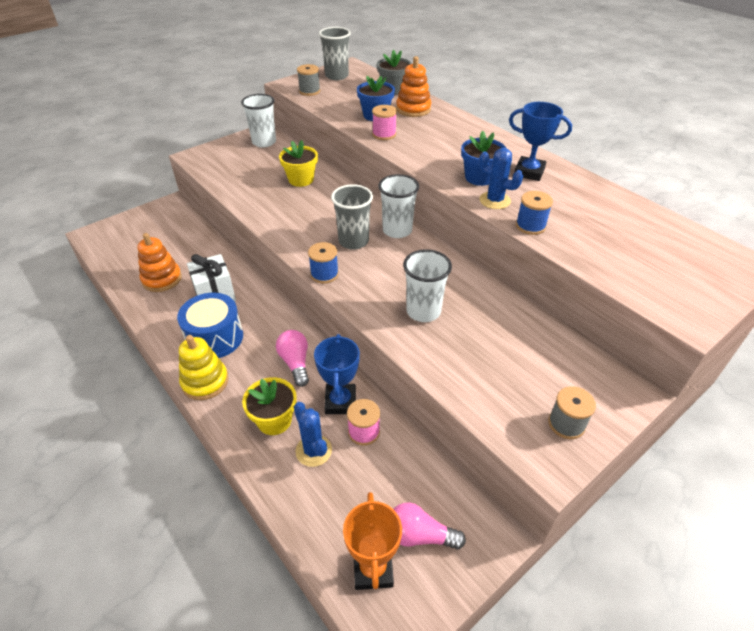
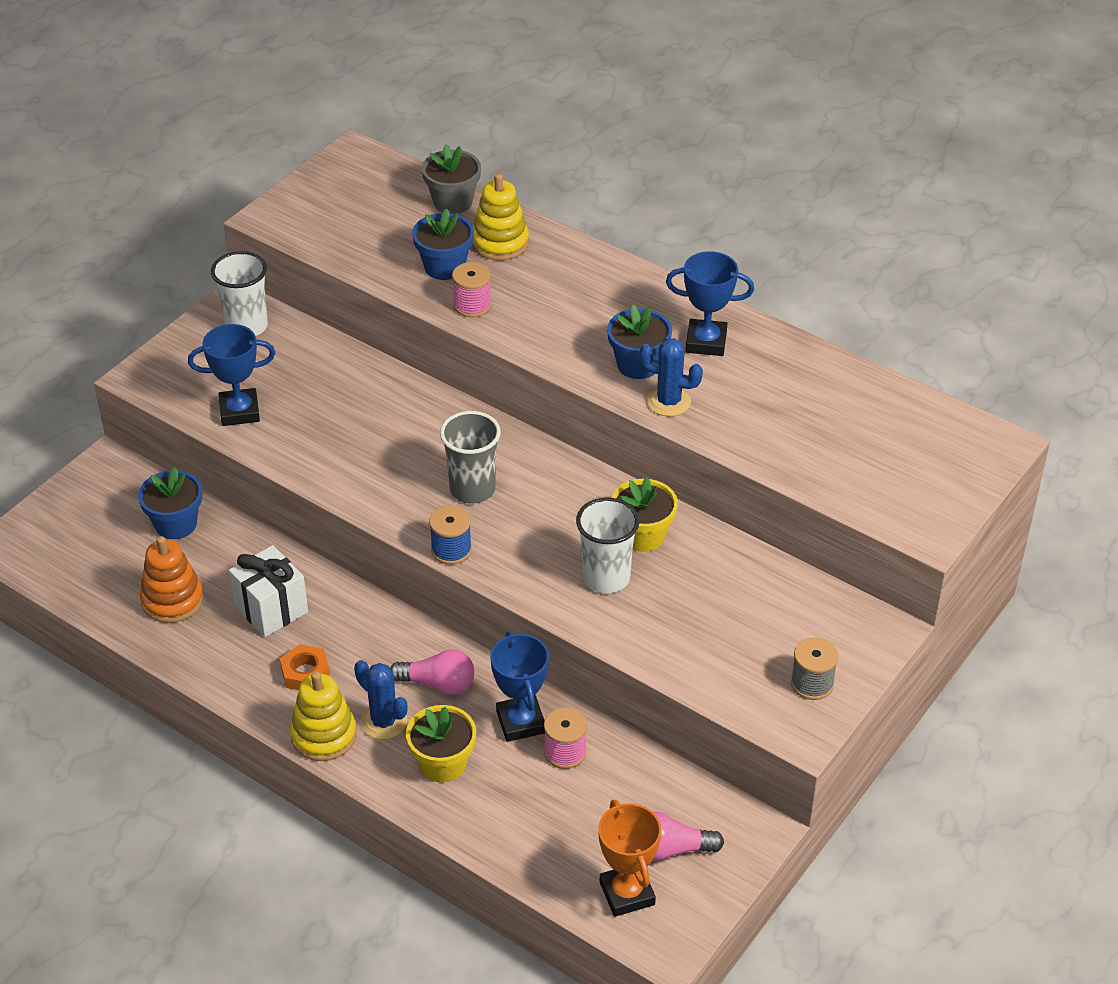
camera: 15 degrees left, 0 degrees up
blue drum [177,293,243,358] -> orange nut [280,644,330,690]
pink light bulb [276,330,309,387] -> pink light bulb turned 135 degrees clockwise [390,649,475,695]
yellow flower pot [279,140,318,187] -> yellow flower pot moved to [611,477,678,552]
blue cactus [294,402,332,467] -> blue cactus moved to [354,660,408,740]
grey spool [297,64,320,96] -> none
grey cup [319,27,351,80] -> none
white cup [378,174,419,238] -> none
orange stacking toy [396,56,431,117] -> yellow stacking toy [472,173,529,261]
blue spool [516,191,553,235] -> none
none -> blue flower pot [138,467,202,539]
none -> blue trophy [188,324,275,426]

